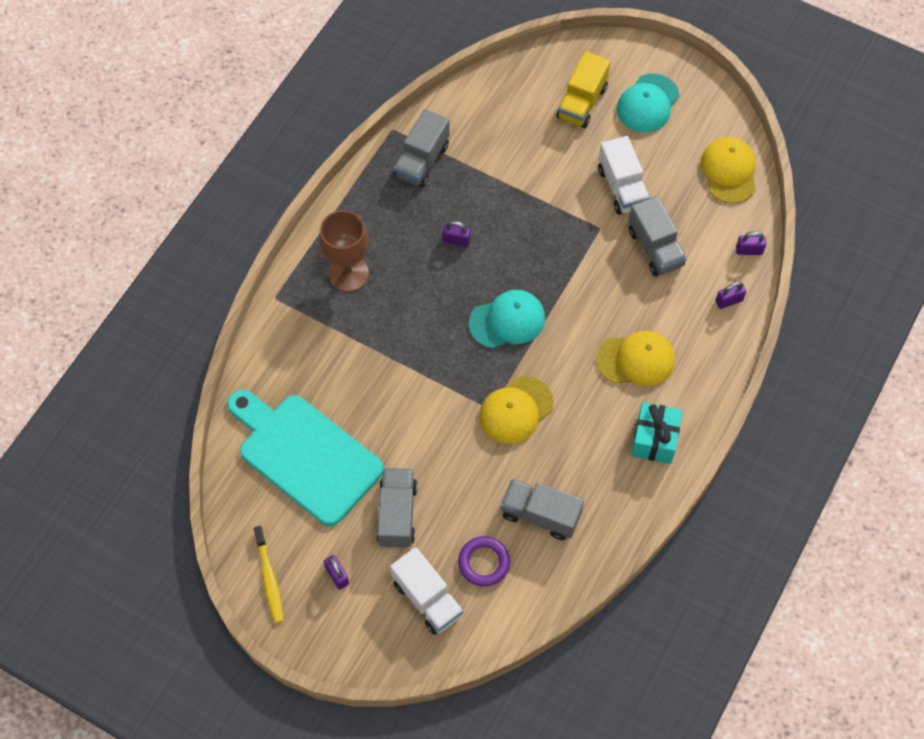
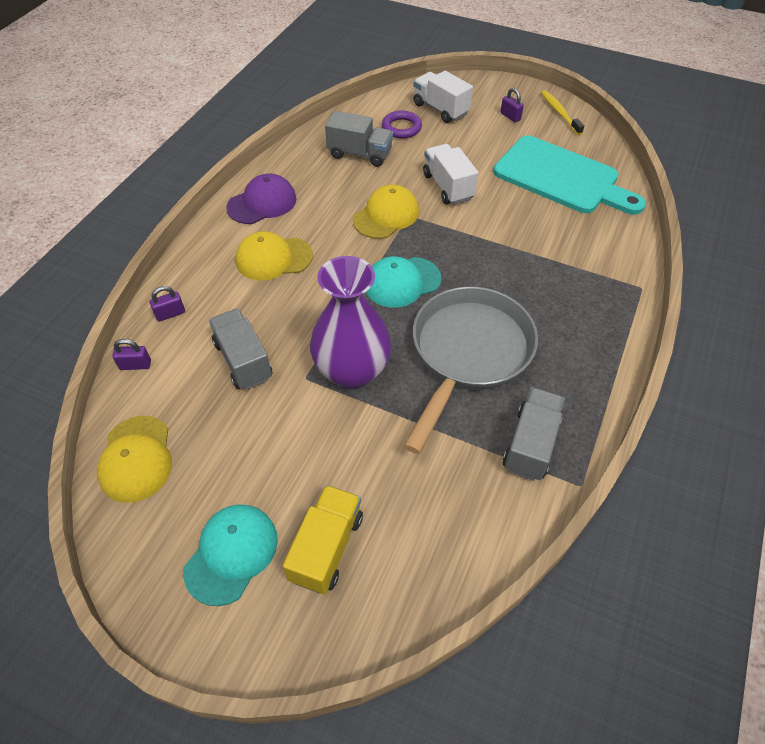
camera: 175 degrees right, 10 degrees down
brown goblet [319,210,369,292] -> none
grey truck [376,468,417,548] -> none
purple padlock [443,221,471,247] -> grey pan [404,287,538,454]
white truck [598,136,650,215] -> white truck moved to [423,144,478,205]
turquoise gift [631,402,682,464] -> purple cap [226,174,296,224]
none -> purple vase [310,256,391,389]

